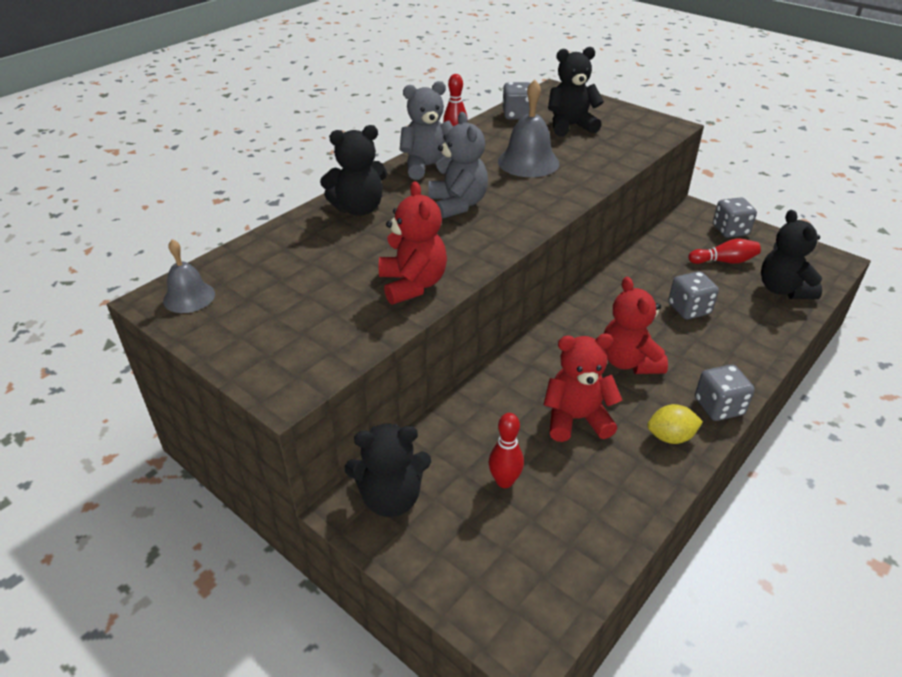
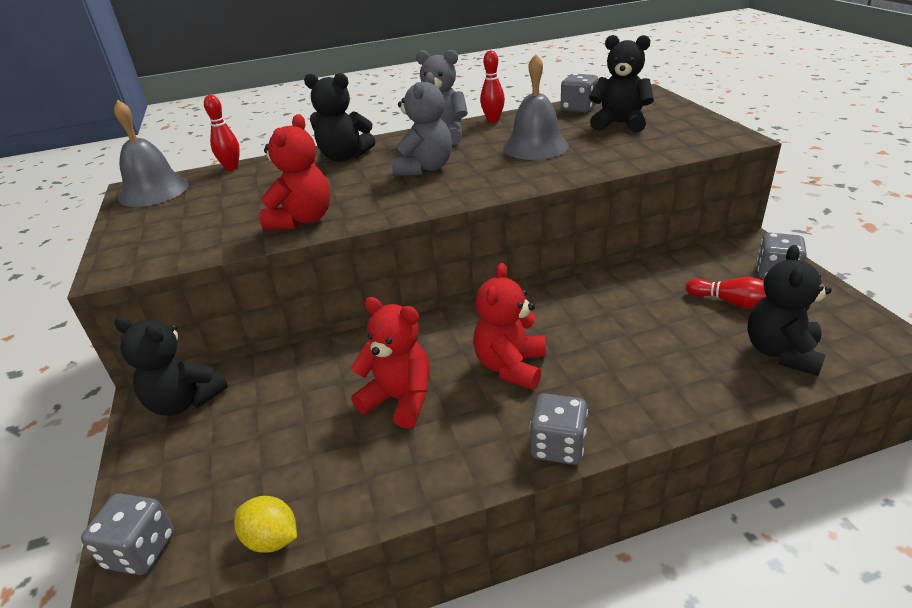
camera: 35 degrees right, 5 degrees down
grey bell [163,239,215,313] -> grey bell [114,100,189,207], size x1.58
red bowling pin [488,413,524,488] -> red bowling pin moved to [204,95,240,171]
yellow lemon [647,404,703,444] -> yellow lemon moved to [234,496,297,553]
grey dice [668,271,719,319] -> grey dice moved to [81,494,174,575]

